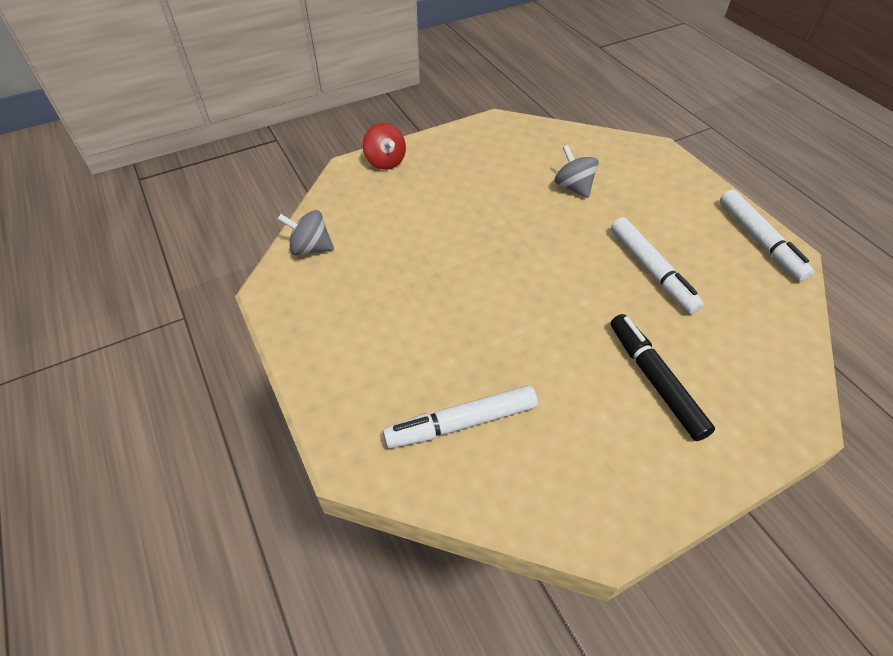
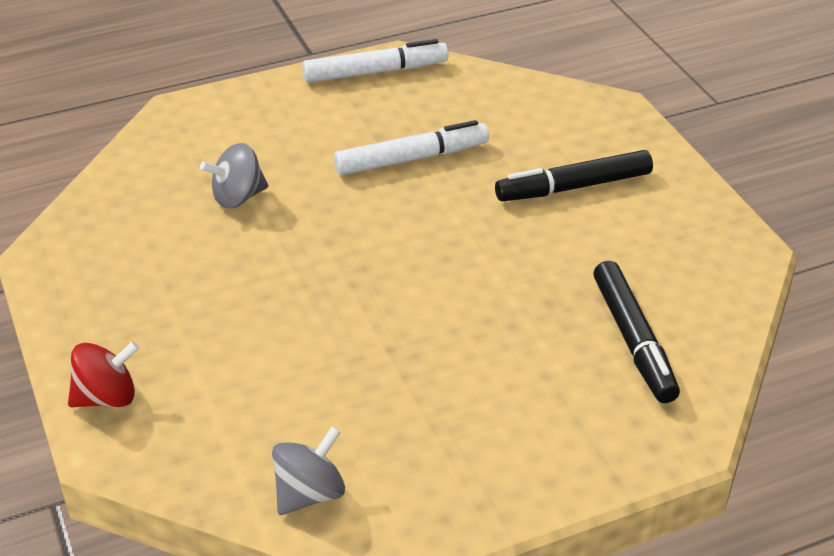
camera: 85 degrees left, 10 degrees down
grey spinning top [278,210,334,256] -> grey spinning top turned 150 degrees counterclockwise [272,426,345,515]
white marker [383,385,538,448] -> black marker [593,261,680,403]

